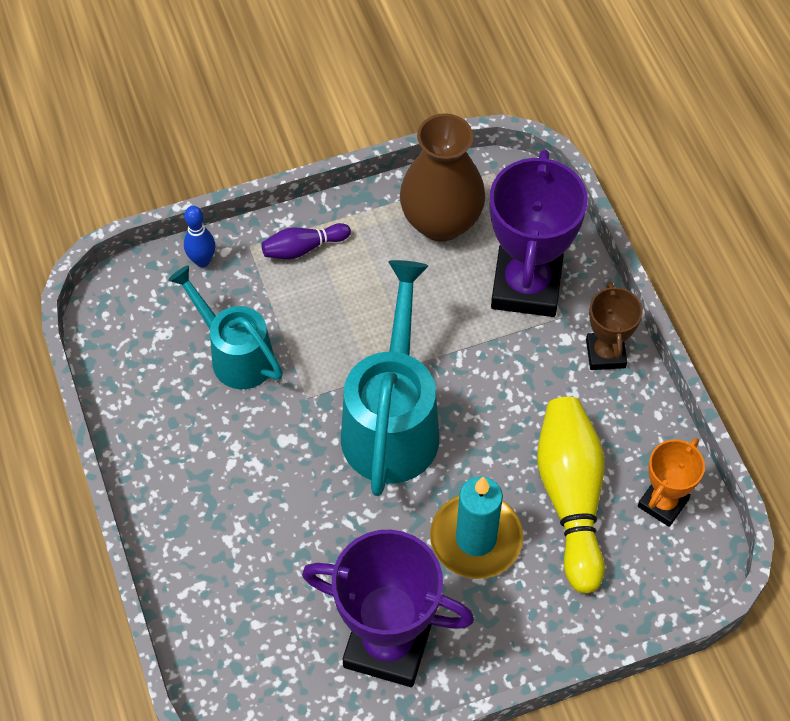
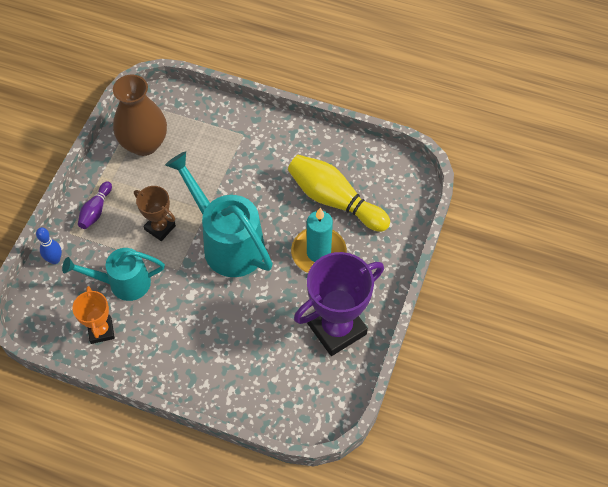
camera: 50 degrees left, 0 degrees up
purple trophy [490,150,588,317] -> none
brown trophy [586,281,643,370] -> brown trophy moved to [134,186,176,241]
orange trophy [638,438,705,527] -> orange trophy moved to [73,286,115,344]

